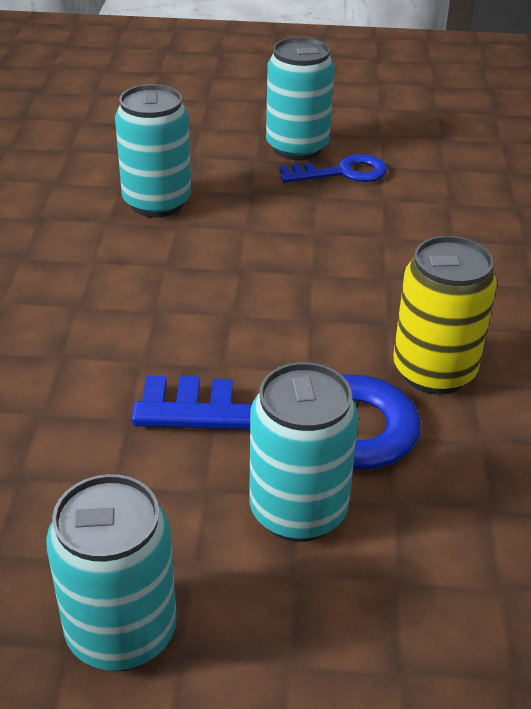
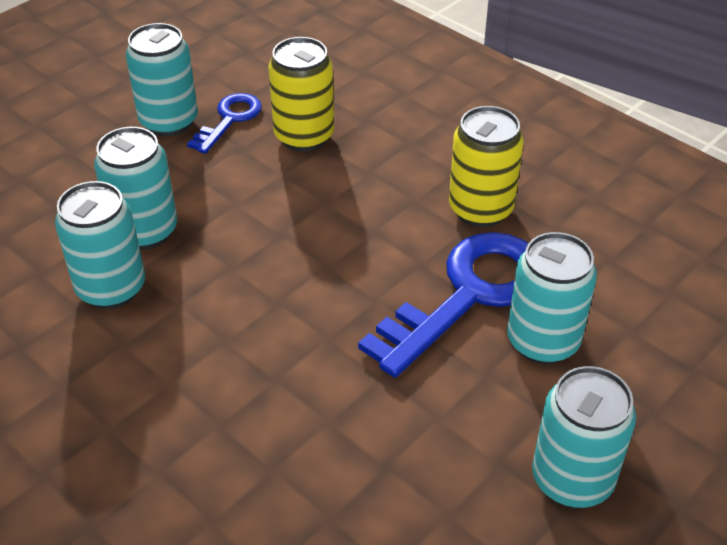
camera: 50 degrees left, 5 degrees up
none -> turquoise can [55,181,145,309]
none -> yellow can [268,37,334,152]

